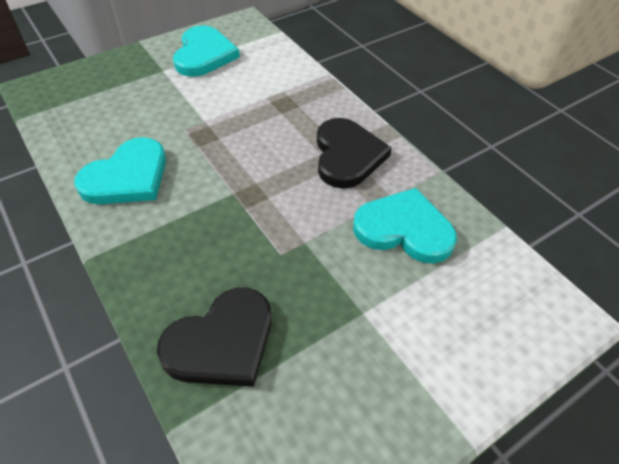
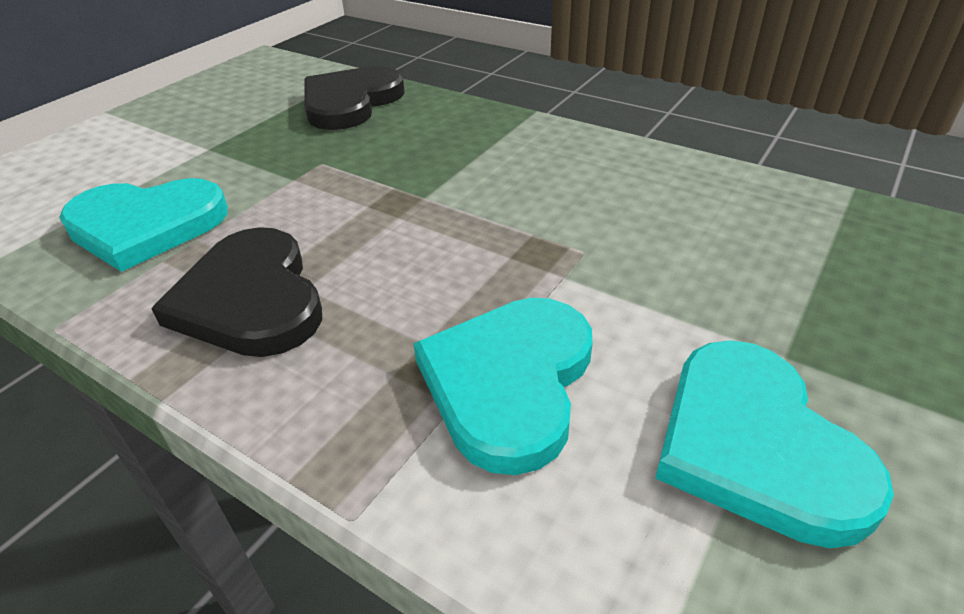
camera: 160 degrees right, 10 degrees down
turquoise heart [75,137,166,204] -> turquoise heart moved to [413,298,592,475]

